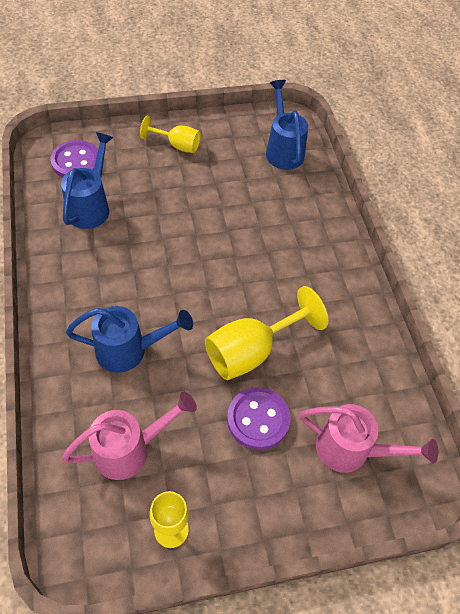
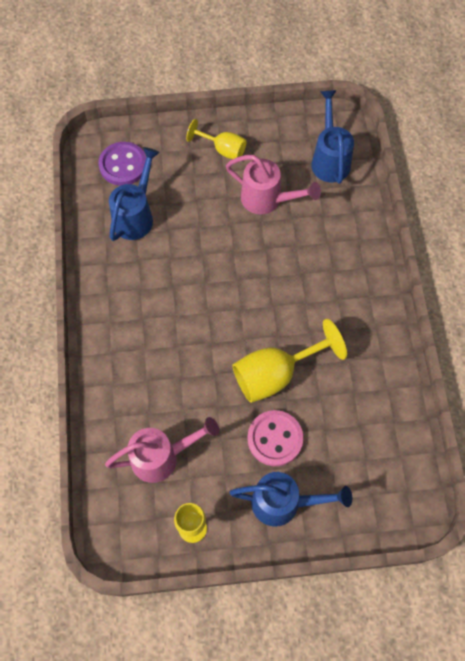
camera: 10 degrees right, 10 degrees up
blue watering can [66,306,193,373] -> blue watering can moved to [229,472,352,527]
purple button [227,387,291,450] -> pink button [248,410,303,466]
pink watering can [300,404,438,473] -> pink watering can moved to [226,155,321,215]

